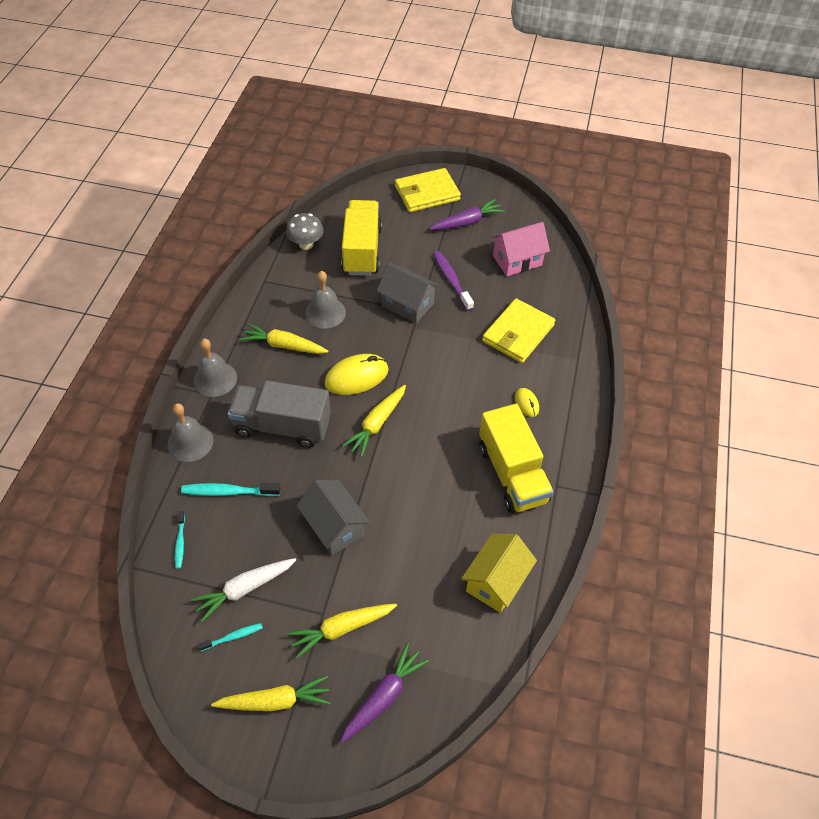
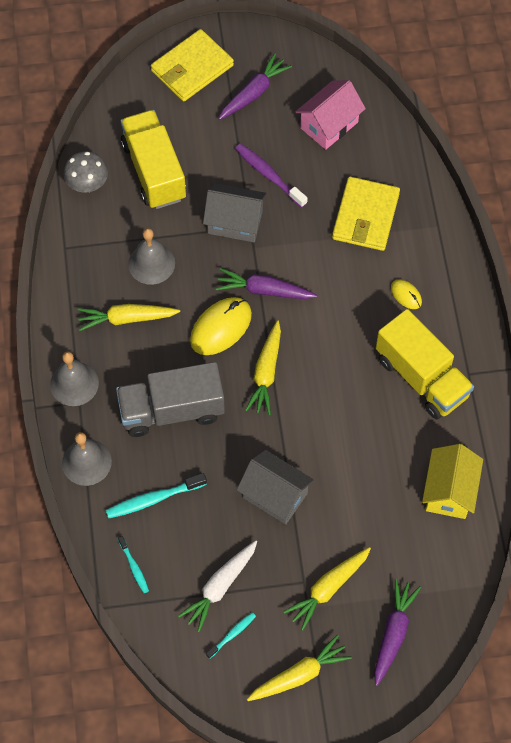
camera: 20 degrees left, 10 degrees up
none -> purple carrot [216,268,317,299]

